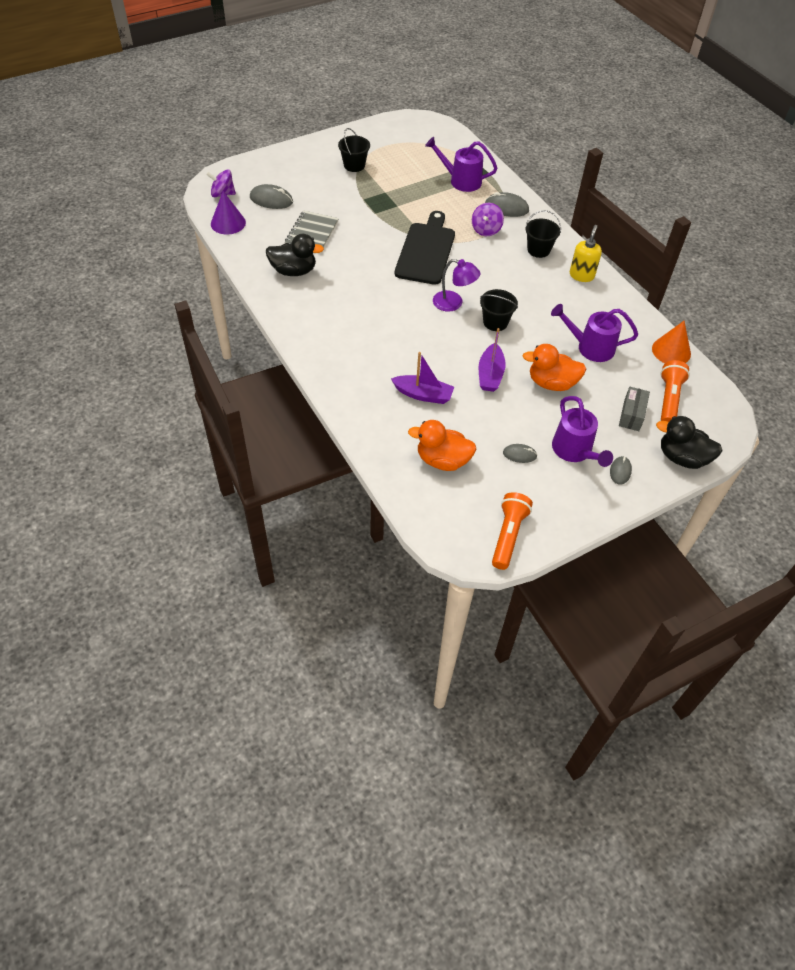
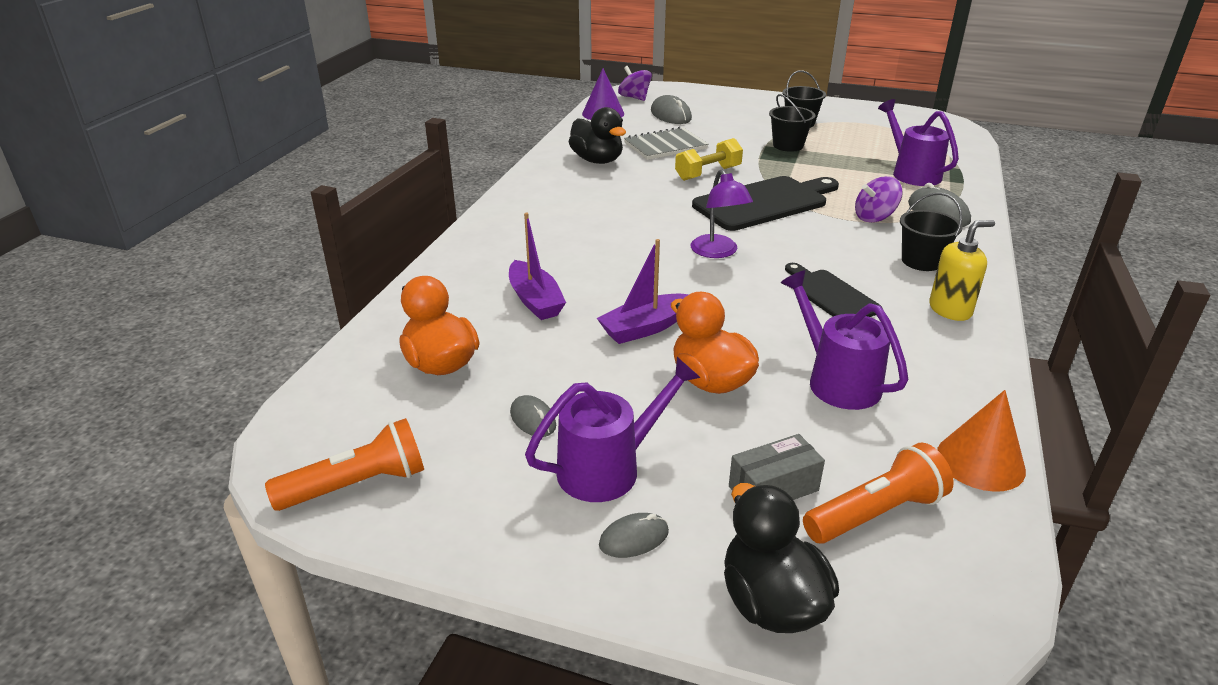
camera: 50 degrees right, 20 degrees down
black bucket [480,289,518,331] -> black bucket moved to [769,94,815,152]
purple watering can [552,396,613,467] -> purple watering can turned 150 degrees counterclockwise [525,357,701,502]
none -> yellow dumbbell [675,138,743,181]
none -> black cutting board [785,263,882,317]

